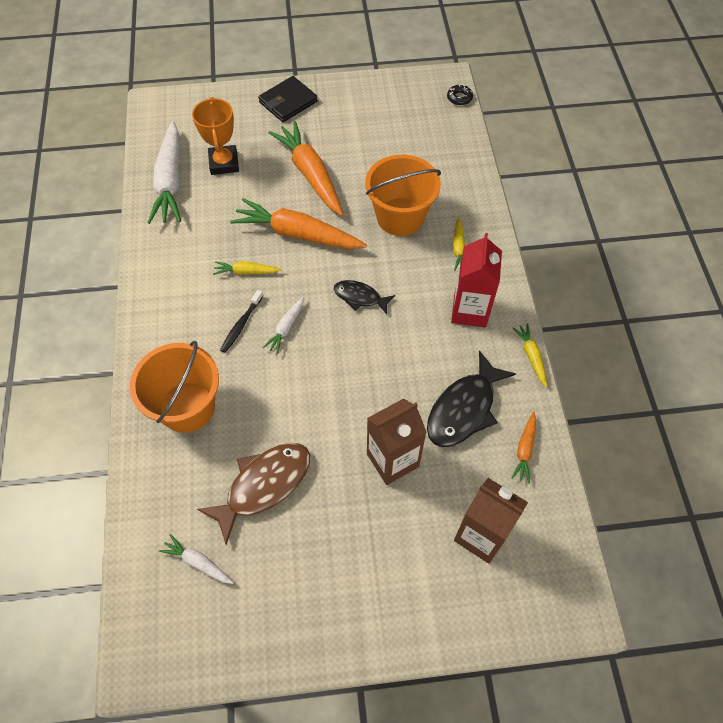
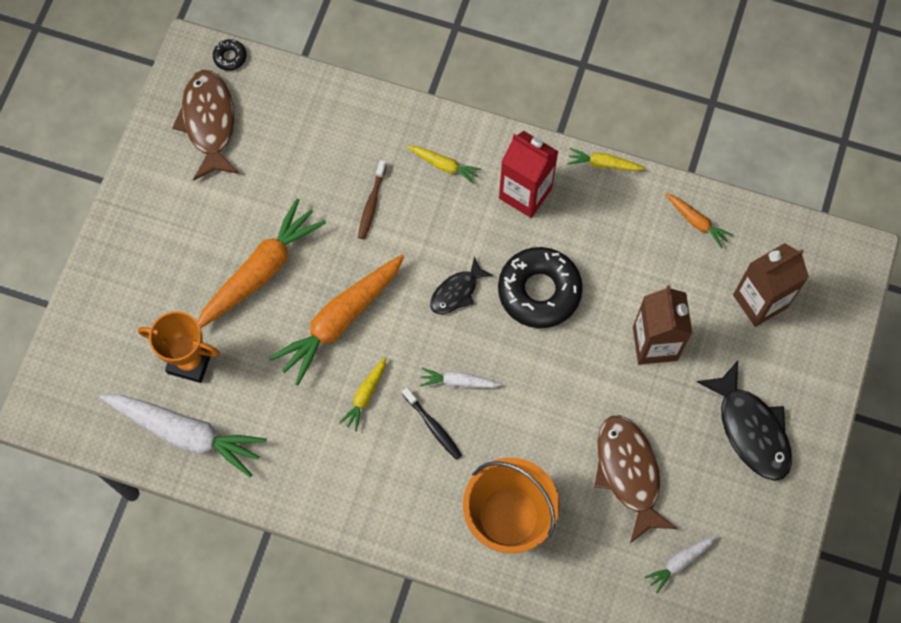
camera: 65 degrees left, 10 degrees up
black wallet [258,76,318,122] -> none
white carrot [263,296,304,354] -> white carrot turned 135 degrees clockwise [420,368,502,388]
orange carrot [268,121,343,216] -> orange carrot turned 135 degrees clockwise [197,198,326,329]
orange bucket [365,155,441,236] -> brown toothbrush [358,160,387,239]
black fish [427,350,516,447] -> black fish moved to [696,361,792,481]
none -> brown fish [172,70,239,181]
none -> black donut [498,247,583,328]

